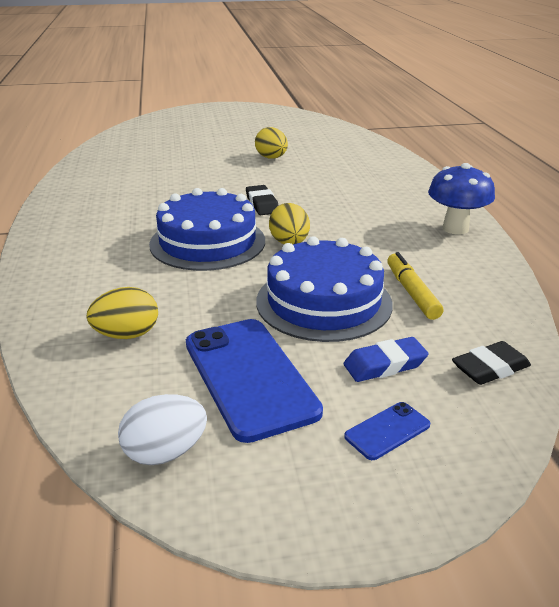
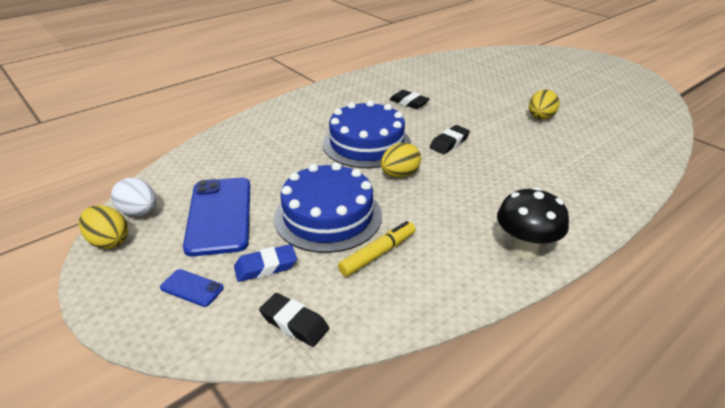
camera: 60 degrees right, 5 degrees up
yellow egg [86,287,158,339] -> yellow egg moved to [79,205,128,249]
blue phone [186,319,323,443] -> blue phone turned 45 degrees counterclockwise [183,178,250,256]
blue eraser [344,337,429,382] -> blue eraser turned 60 degrees counterclockwise [234,244,297,282]
blue mushroom [428,163,495,235] -> black mushroom [497,187,569,260]
none -> black eraser [389,90,430,109]

